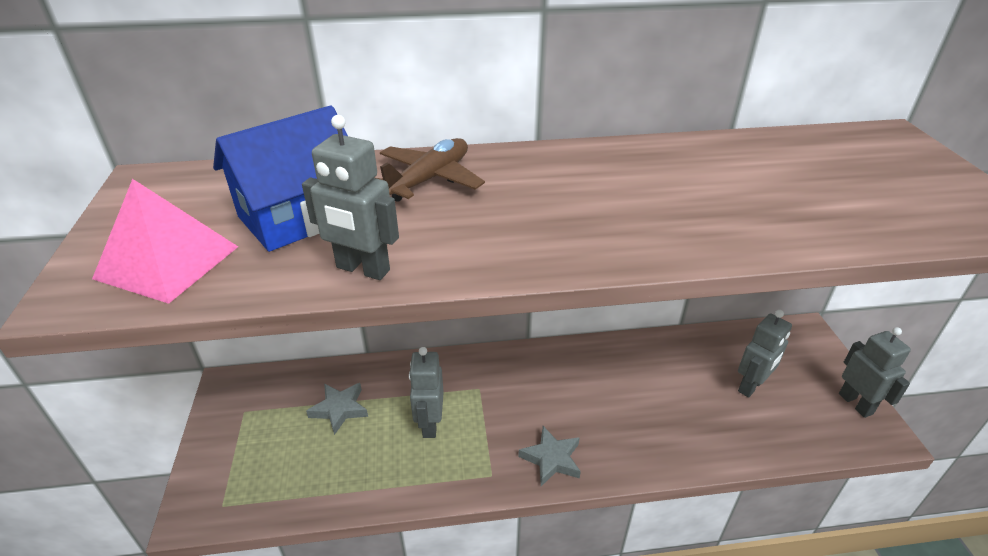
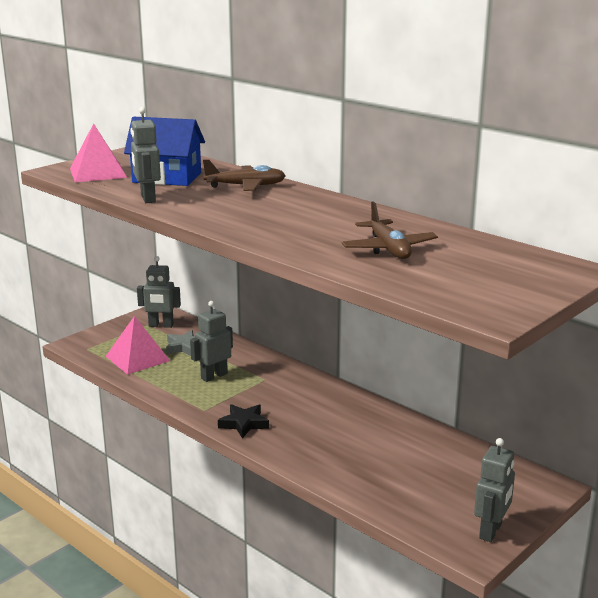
camera: 50 degrees right, 15 degrees down
grey star [518,426,581,486] -> black star [218,404,269,438]
grey robot [738,310,792,398] -> grey robot moved to [137,256,181,328]
none -> pink pyramid [105,316,170,375]
none -> brown plane [341,201,438,259]

